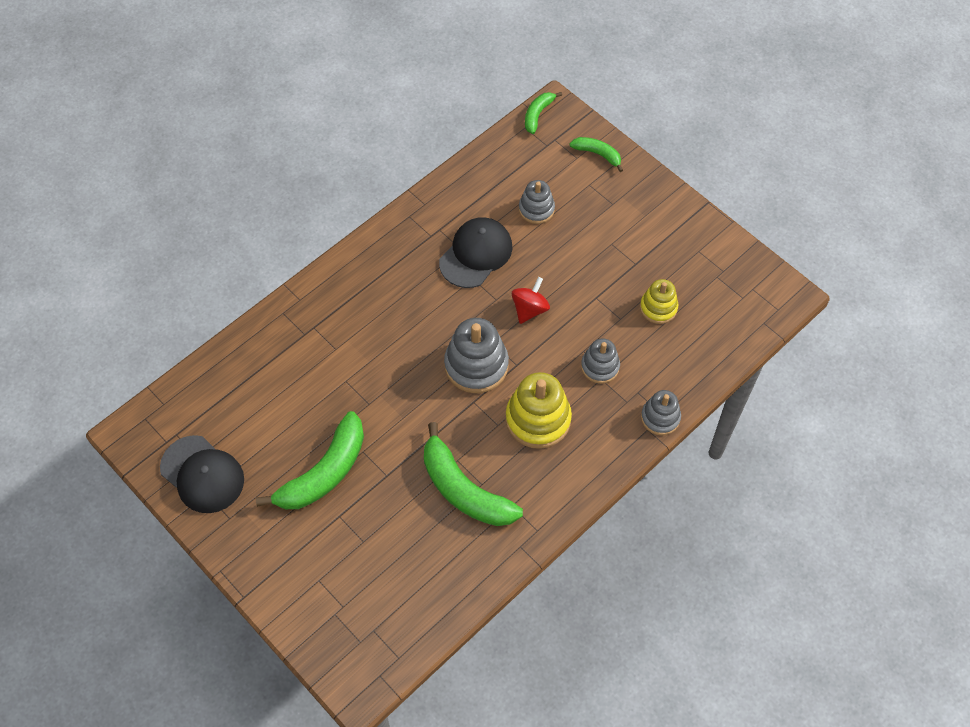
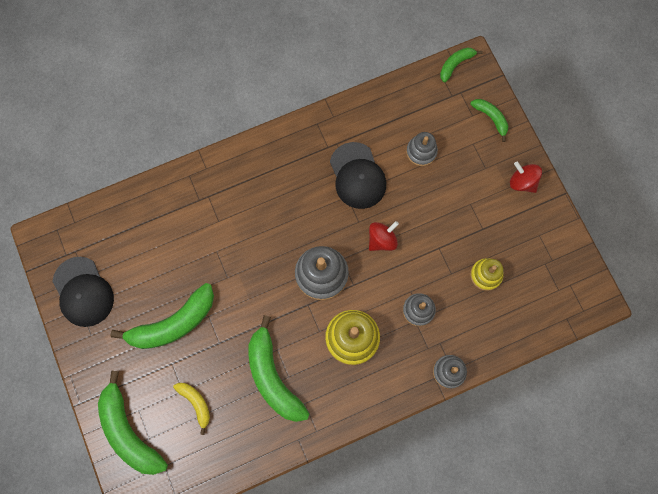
camera: 20 degrees right, 15 degrees up
black cap [439,217,512,288] -> black cap turned 105 degrees clockwise [330,142,386,209]
none -> green banana [98,371,168,475]
none -> yellow banana [173,383,210,435]
none -> red spinning top [510,161,542,193]

